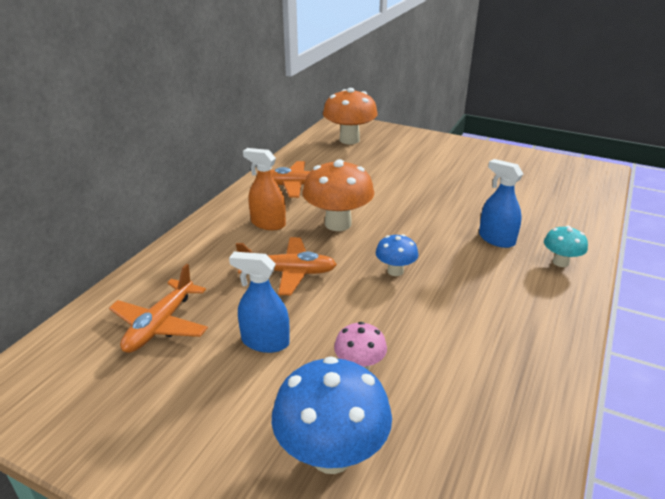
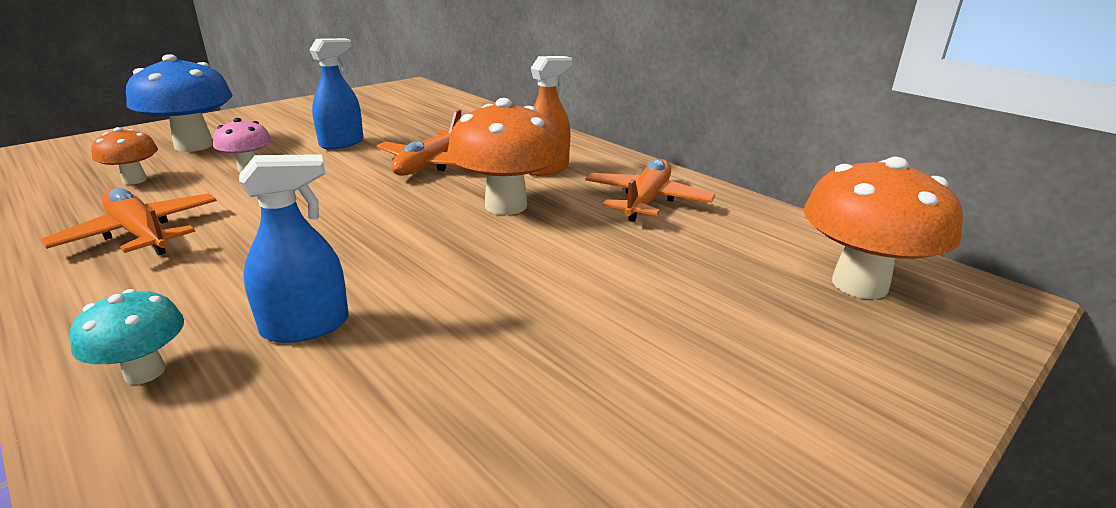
camera: 110 degrees right, 5 degrees down
orange plane [109,264,208,353] -> orange plane moved to [41,188,217,255]
blue mushroom [376,234,418,276] -> none
none -> orange mushroom [91,127,158,185]

